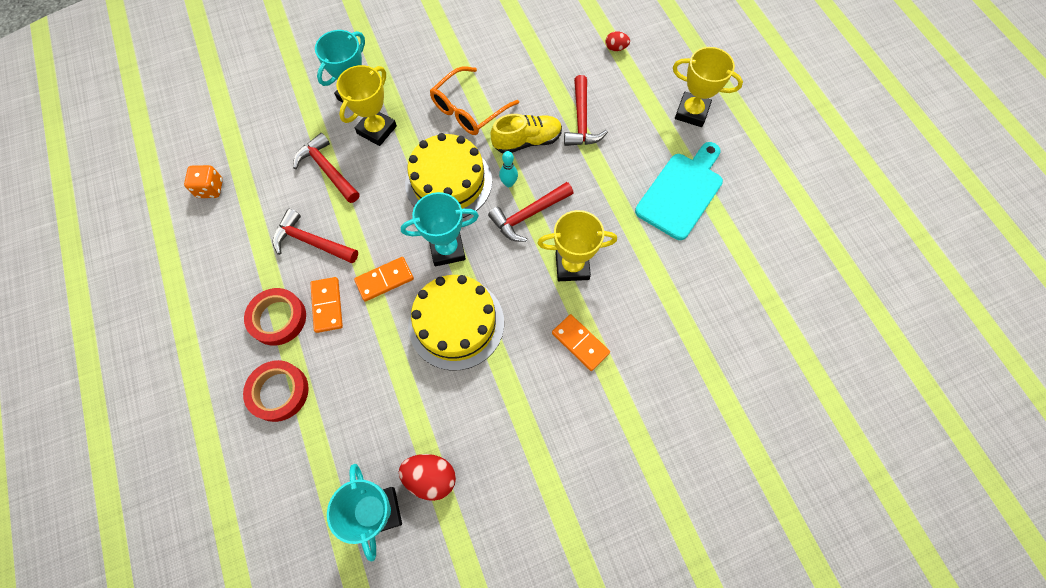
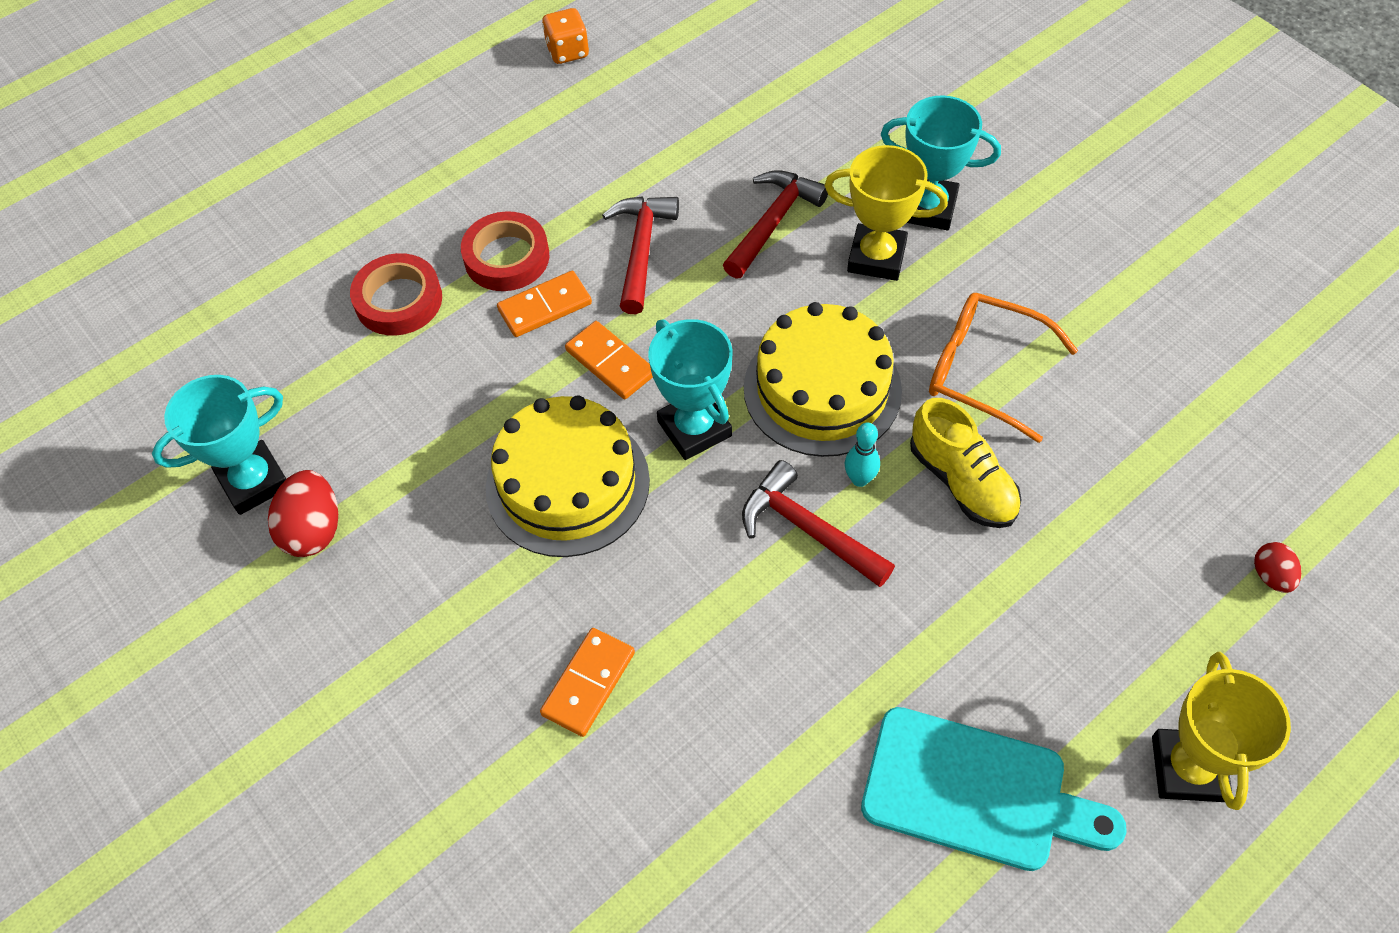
camera: 75 degrees right, 10 degrees down
orange dice [184,165,223,198] -> orange dice moved to [542,8,589,64]
yellow trophy [537,210,617,281] -> none
red hammer [564,75,608,146] -> none

